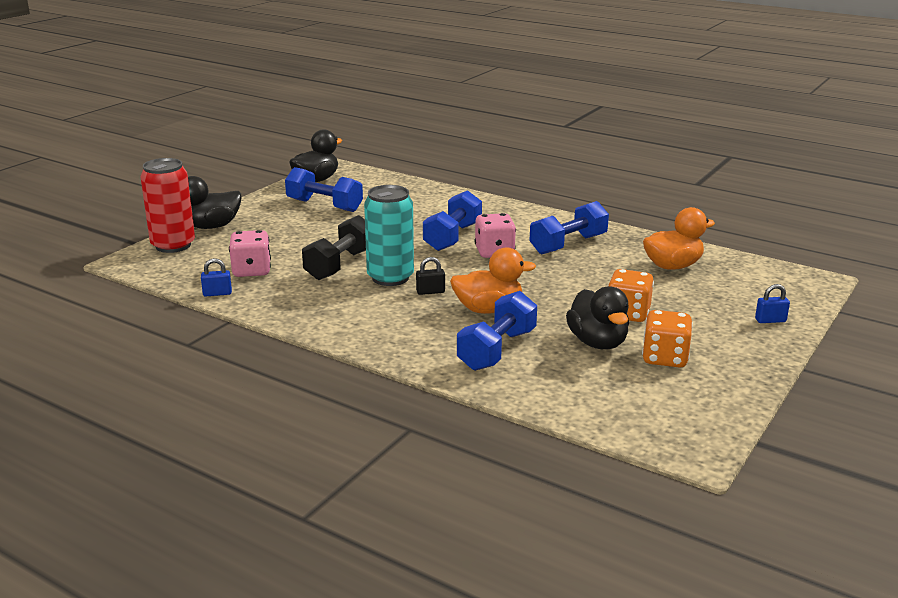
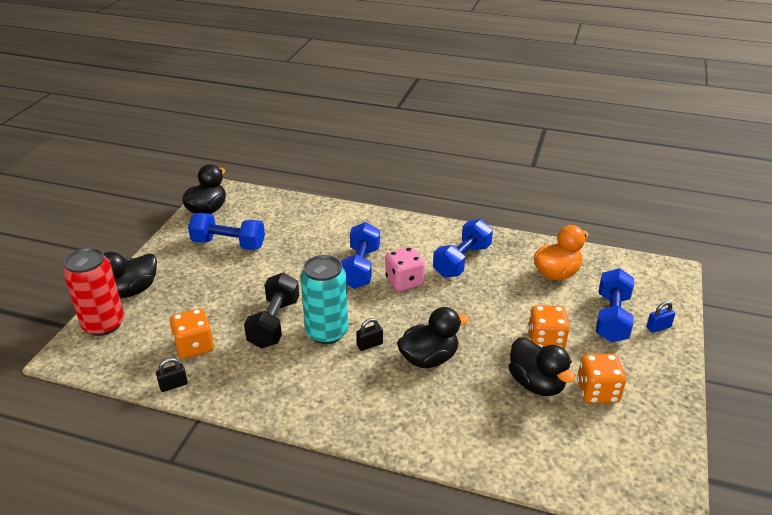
camera: 15 degrees left, 10 degrees up
blue padlock [201,258,232,296] -> black padlock [156,358,188,392]
pink dice [229,230,271,277] -> orange dice [170,308,214,359]
orange duck [450,247,536,314] -> black duck [397,307,469,368]
blue dumbbell [457,291,537,371] -> blue dumbbell moved to [596,268,634,342]

